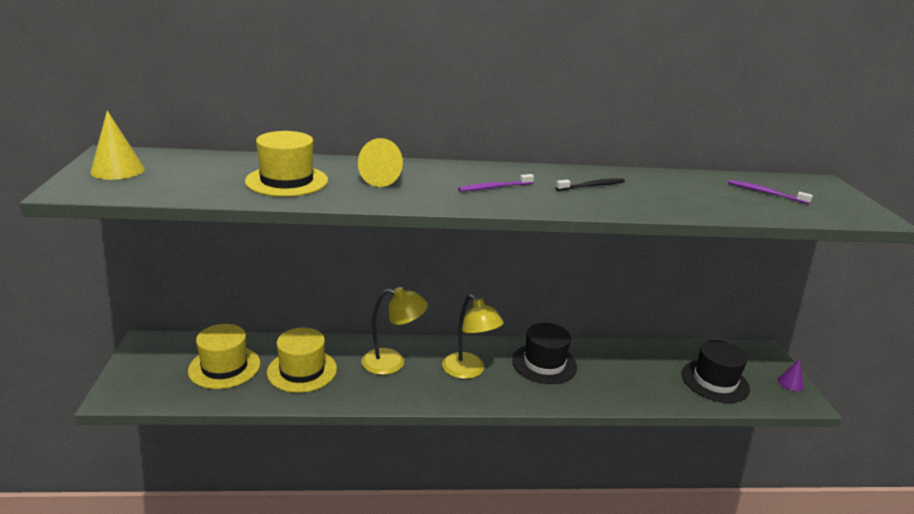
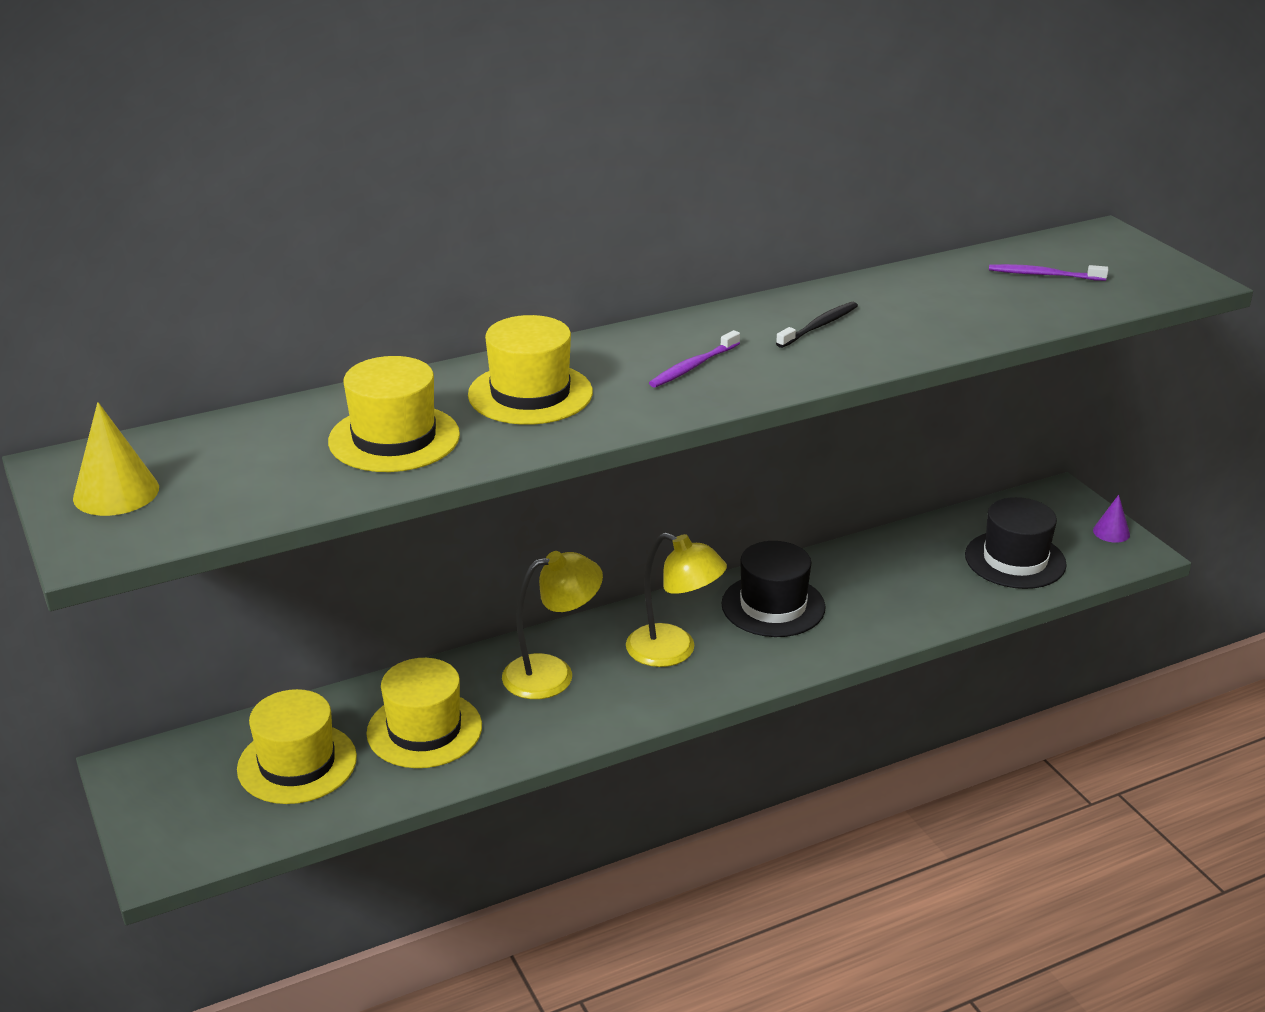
camera: 20 degrees left, 5 degrees up
yellow cone [358,138,403,187] -> yellow hat [468,315,593,425]

